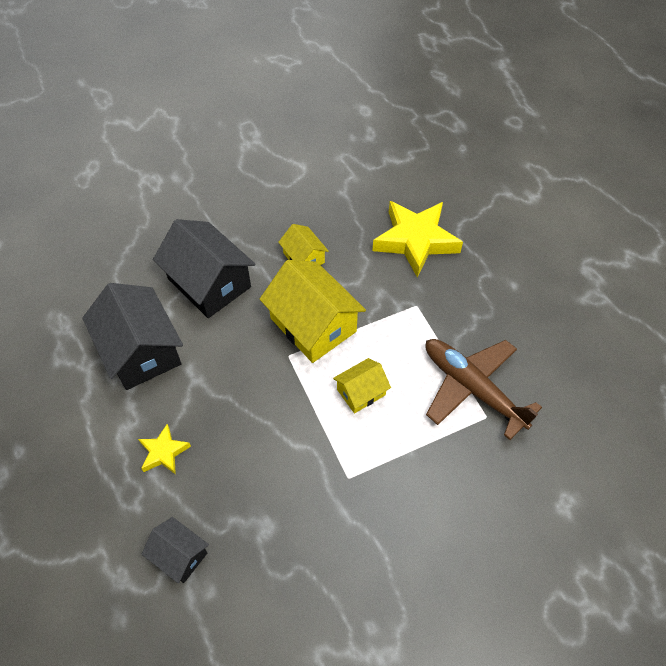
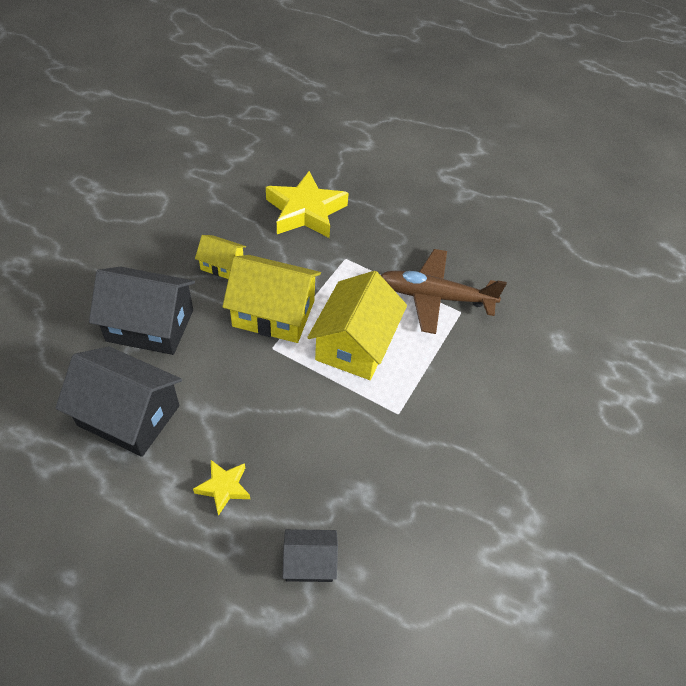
camera: 40 degrees left, 5 degrees down
yellow house [333,358,391,414] -> yellow house [307,271,407,380], size x1.90

